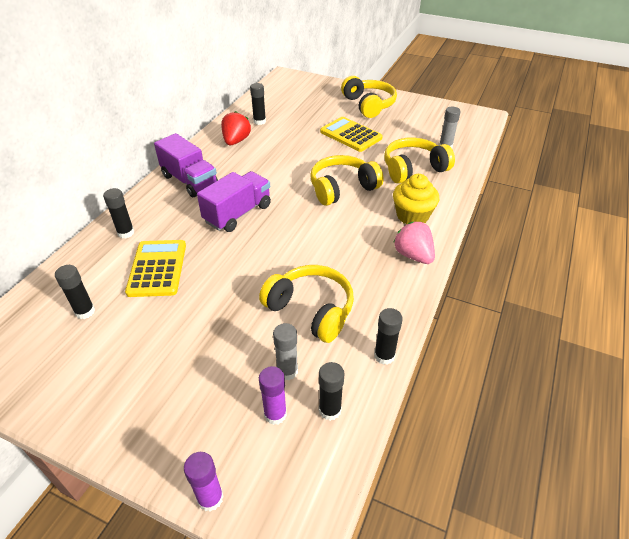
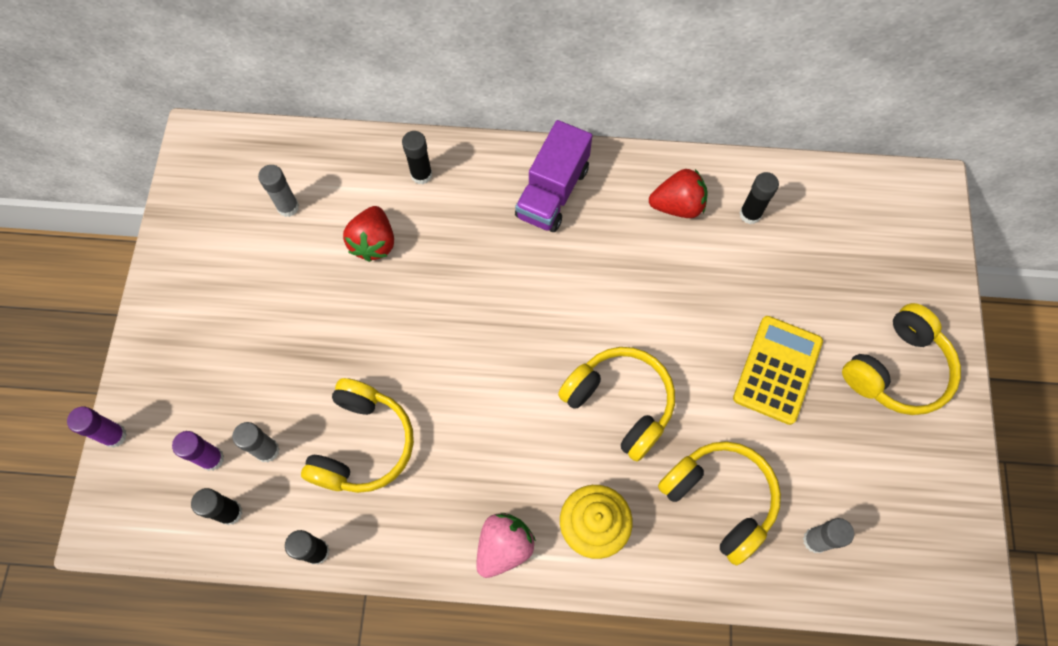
camera: 70 degrees right, 25 degrees up
black glue stick [55,265,95,319] -> grey glue stick [258,165,299,217]
yellow calculator [125,240,186,297] -> red strawberry [343,206,394,262]
purple truck [197,171,271,232] -> none

